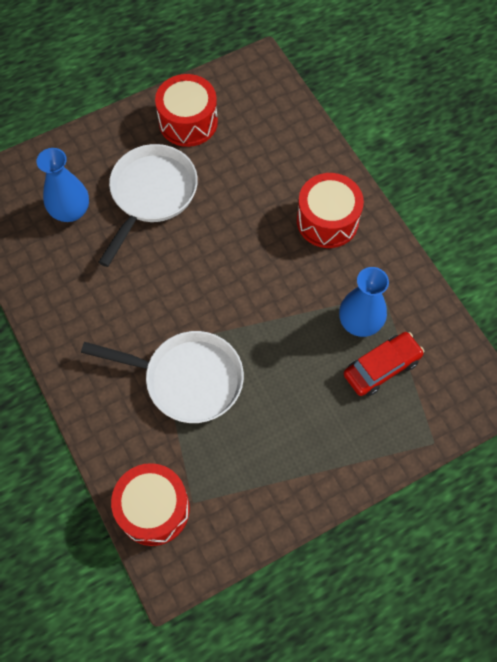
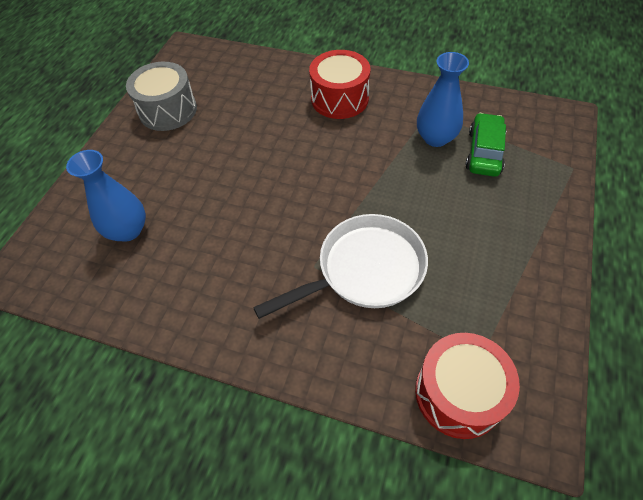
camera: 40 degrees left, 10 degrees down
white pan [98,144,198,267] -> none
red drum [155,74,218,147] -> grey drum [126,62,197,131]
red car [344,332,424,396] -> green car [465,113,506,177]

